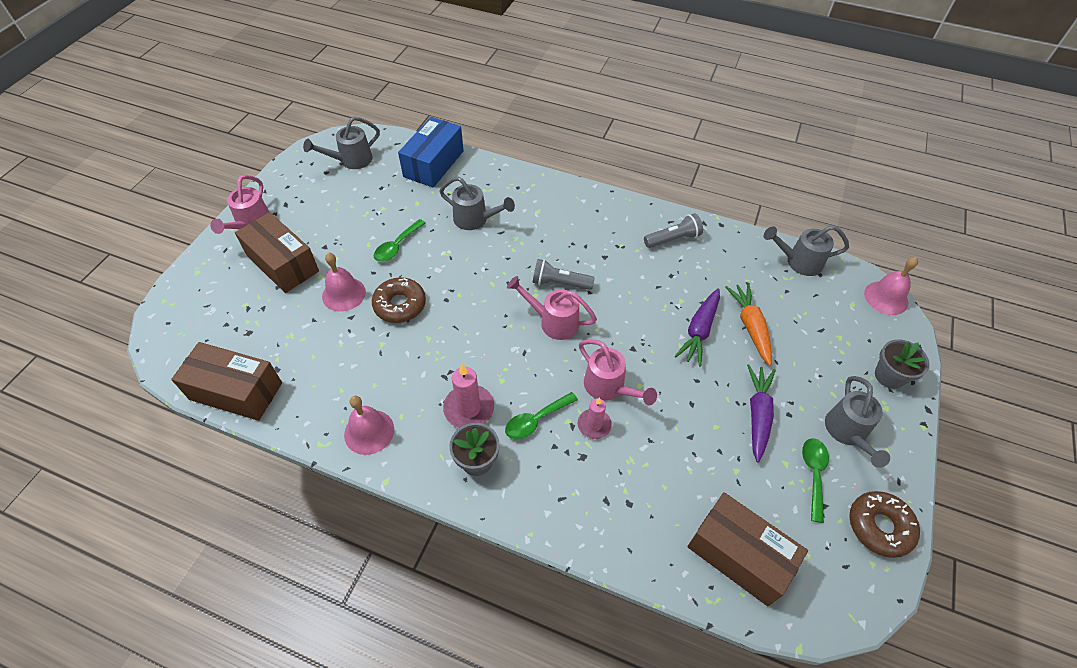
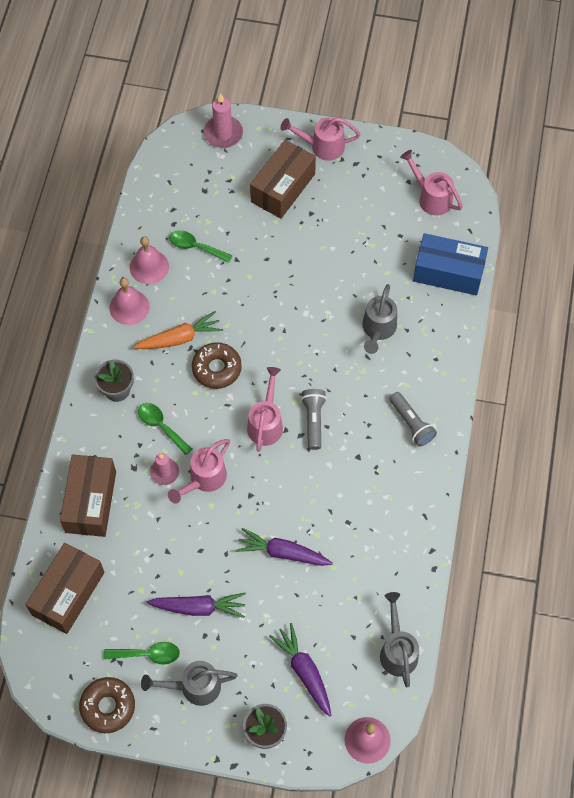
camera: 80 degrees right, 10 degrees up
brown box [171,342,282,421] -> brown box moved to [60,454,116,537]
grey watering can [303,116,380,169] -> pink watering can [400,150,463,216]
pink bell [322,253,366,311] -> pink bell moved to [130,236,169,284]
brown donut [372,277,426,323] -> brown donut moved to [192,342,242,389]
green spoon [374,219,426,262] -> green spoon moved to [169,230,233,263]
pink candle [443,364,494,428] -> pink candle moved to [203,93,243,148]
grey flashlight [644,213,703,248] -> grey flashlight moved to [389,392,437,447]
orange carrot [725,283,772,366] -> orange carrot moved to [133,311,223,349]
none -> purple carrot [269,623,331,717]

